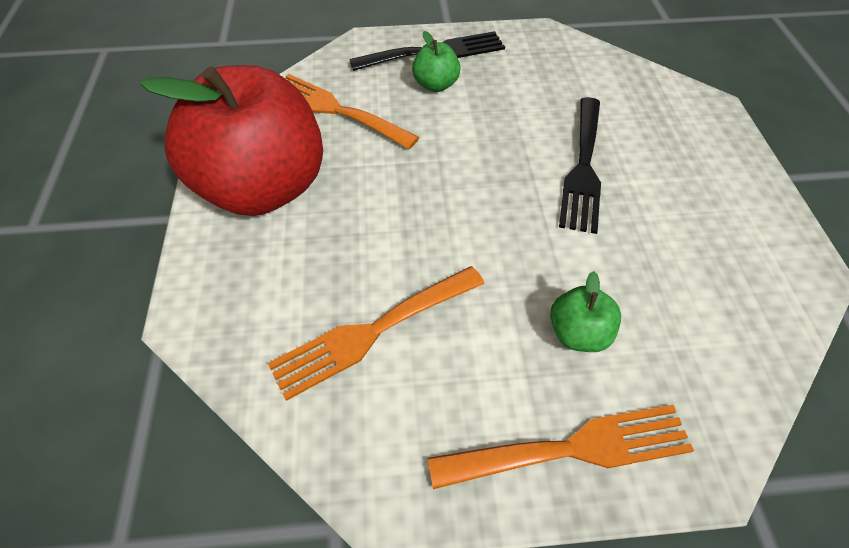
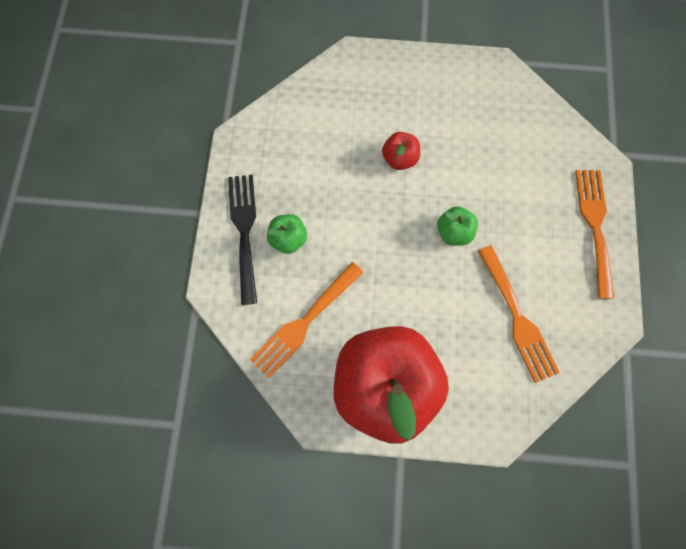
camera: 80 degrees left, 20 degrees up
green apple [550,271,621,352] -> green apple moved to [437,206,478,246]
black fork [559,97,601,234] -> red apple [382,132,420,170]

